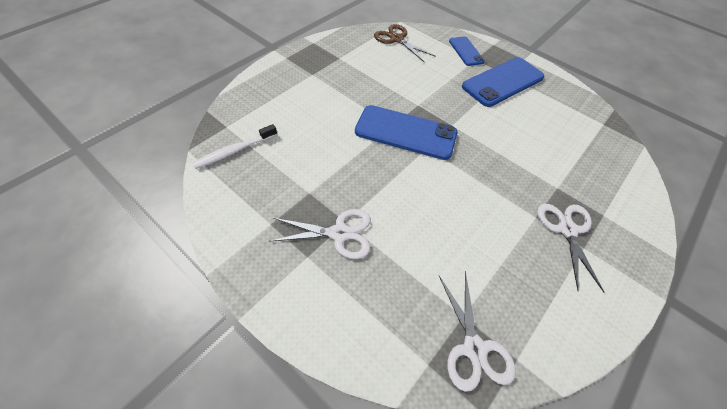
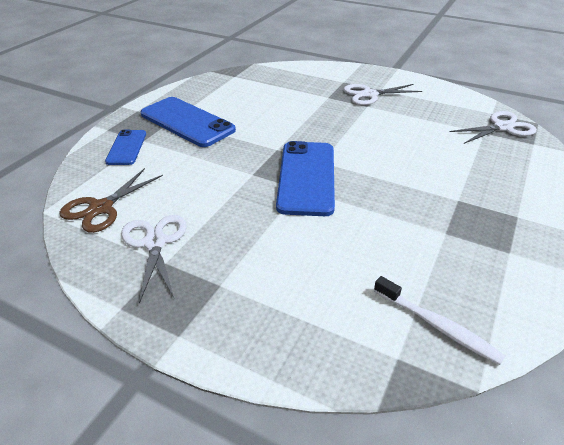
camera: 100 degrees left, 15 degrees down
white scissors [269,209,371,259] -> white scissors moved to [121,215,187,304]
blue phone [449,36,485,66] -> blue phone turned 60 degrees counterclockwise [105,130,146,165]

